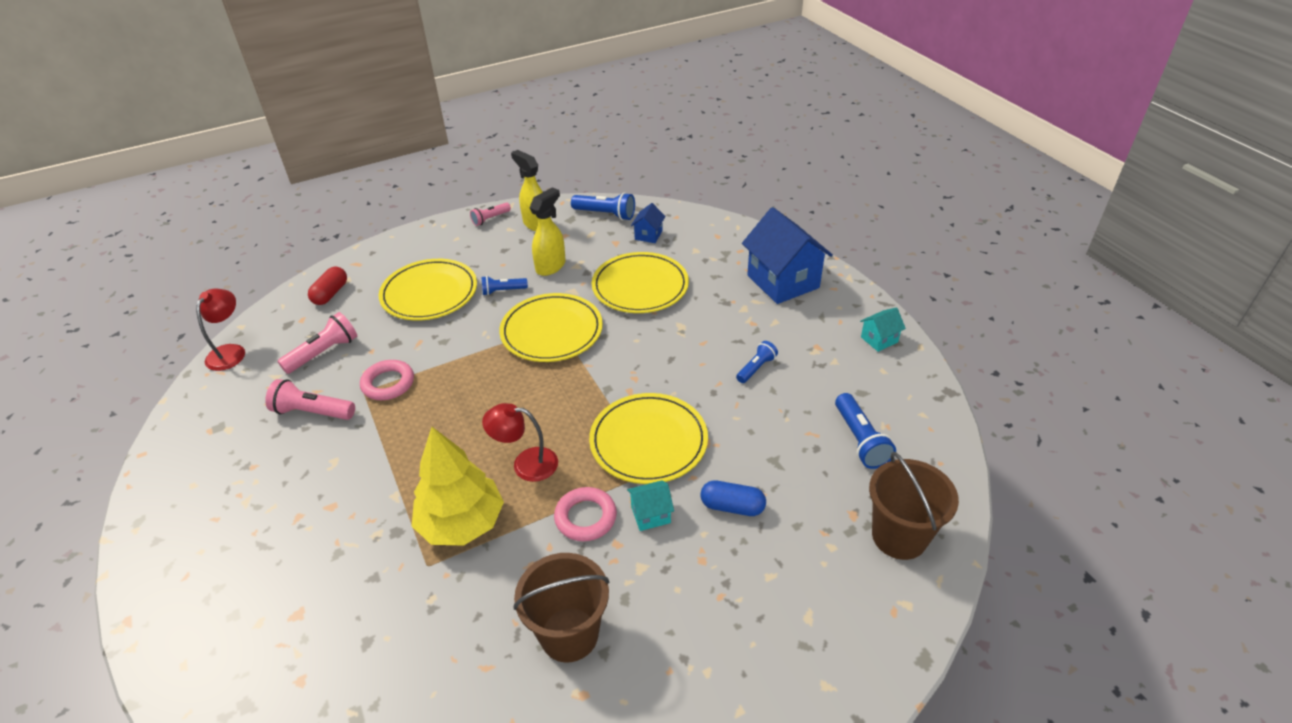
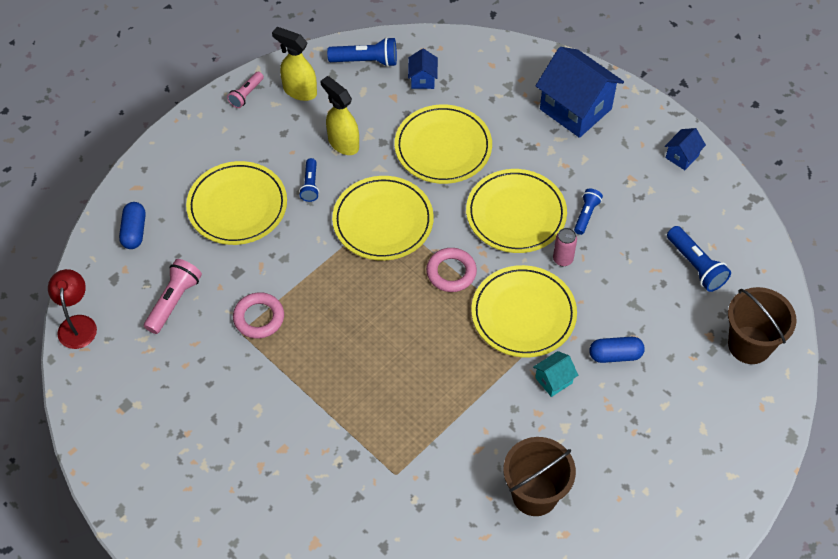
camera: 20 degrees left, 15 degrees up
pink flashlight [265,379,355,420] -> none
red capsule [308,267,347,305] -> blue capsule [119,202,146,249]
yellow tree [412,427,504,546] -> none
blue flashlight [481,276,528,295] -> blue flashlight turned 60 degrees counterclockwise [299,158,319,202]
red lamp [482,403,558,482] -> none
yellow spray bottle [529,187,566,276] -> yellow spray bottle turned 60 degrees counterclockwise [320,76,359,155]
pink ring [554,487,617,541] -> pink ring moved to [426,248,477,292]
turquoise house [860,307,906,352] -> blue house [665,128,706,170]
none -> yellow plate [466,169,567,253]
none -> pink can [553,228,577,266]

